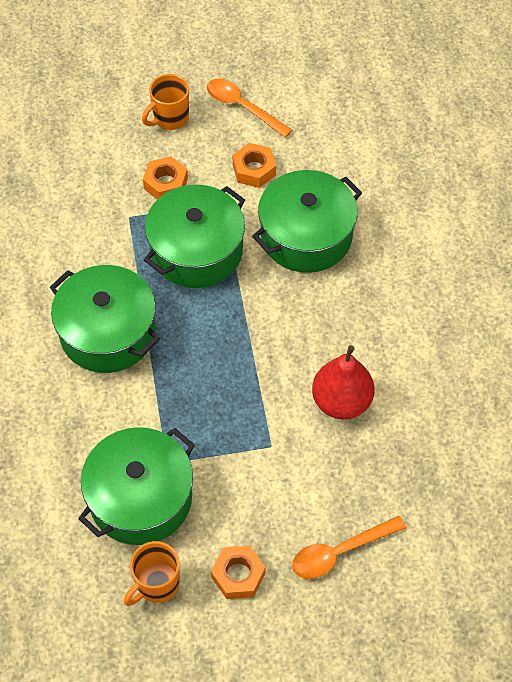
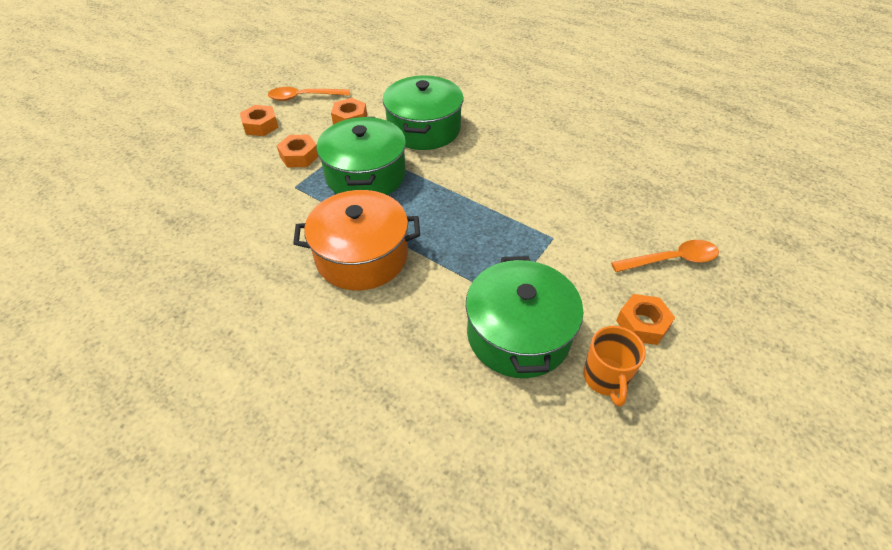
camera: 45 degrees left, 10 degrees down
green pot [50,265,160,373] -> orange pot [293,190,420,290]
orange mug [142,74,189,130] -> orange nut [240,105,279,136]
orange spoon [292,516,406,579] -> orange spoon turned 120 degrees counterclockwise [611,240,719,272]
red pear [312,345,374,419] -> none

